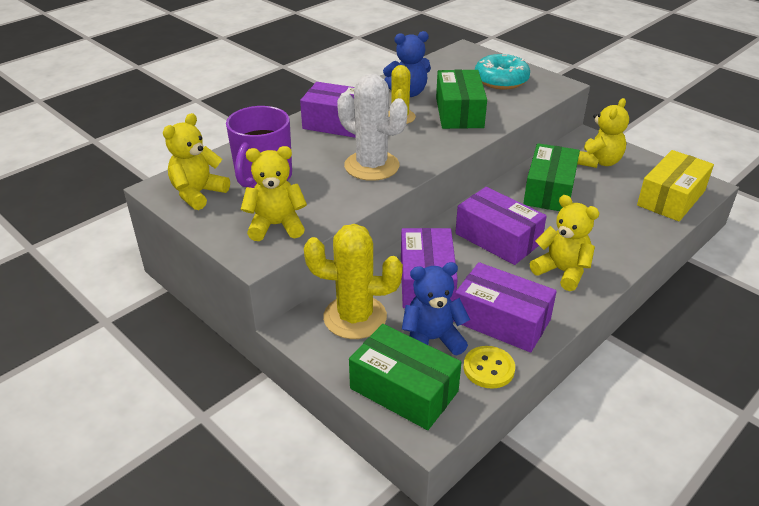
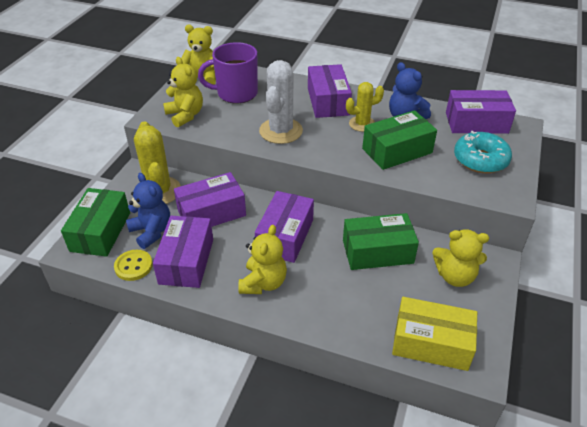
camera: 65 degrees right, 5 degrees up
none -> purple box [446,90,516,134]

